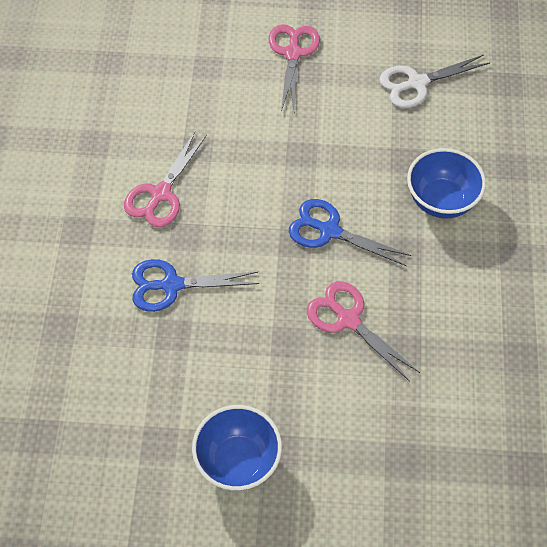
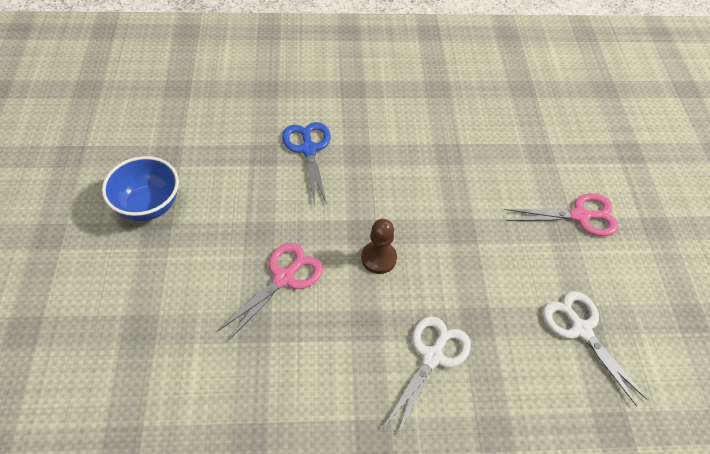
camera: 80 degrees right, 5 degrees down
pink scissors [124,132,207,227] -> none
blue scissors [289,199,412,266] -> brown pawn [361,219,397,274]
blue bowl [407,148,486,219] -> white scissors [384,316,471,436]

